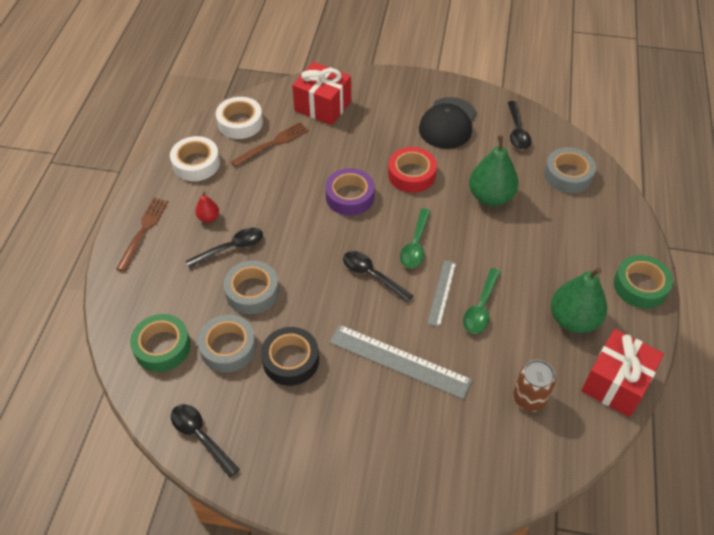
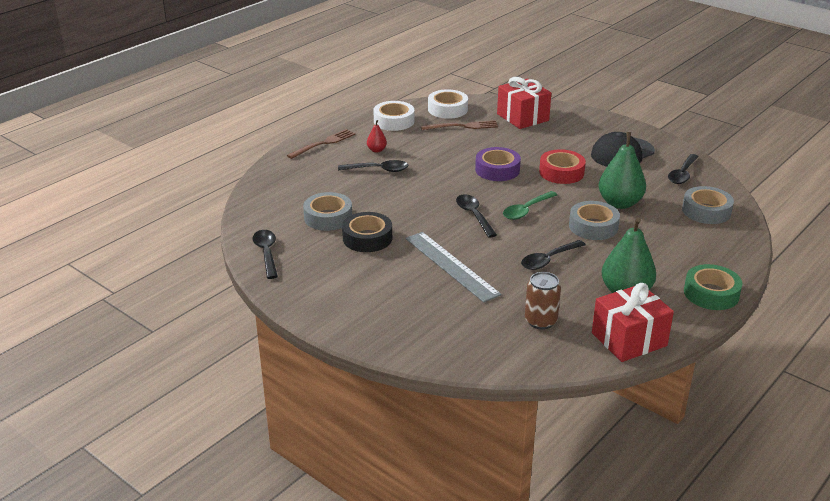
camera: 30 degrees right, 20 degrees down
green tape [130,314,191,372] -> none
grey tape [224,260,279,314] -> grey tape moved to [569,201,620,240]
grey ruler [427,260,456,327] -> none
green spoon [463,268,501,334] -> black spoon [521,240,586,270]

